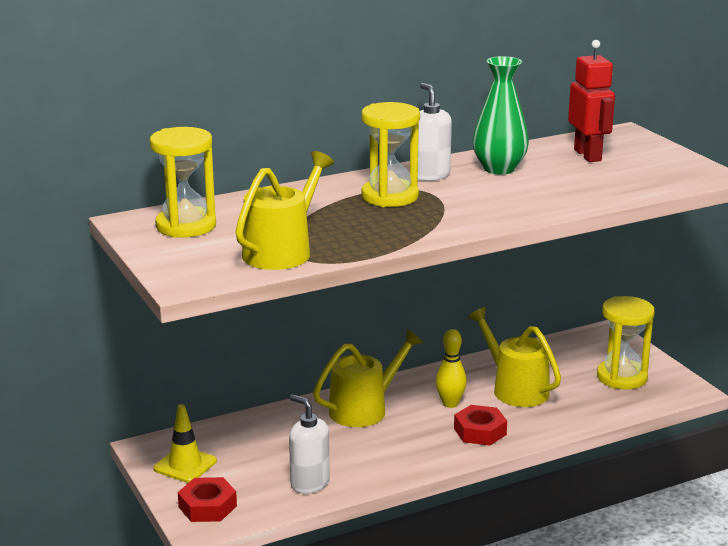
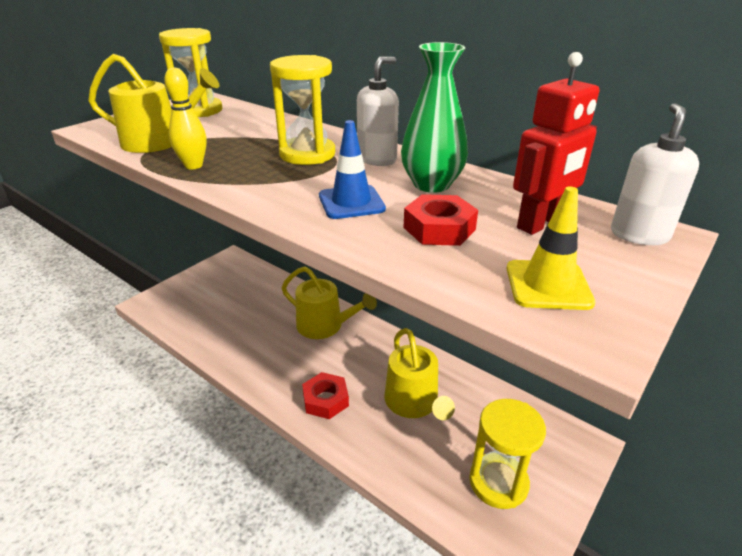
camera: 65 degrees right, 10 degrees up
yellow traffic cone [153,404,217,483] -> yellow traffic cone moved to [507,186,595,310]
red nut [178,477,237,522] -> red nut moved to [403,194,478,246]
white soap dispenser [289,394,330,494] -> white soap dispenser moved to [611,103,699,245]
yellow bowling pin [436,329,467,408] -> yellow bowling pin moved to [164,67,207,169]
yellow watering can [468,307,561,407] -> yellow watering can turned 135 degrees clockwise [385,328,455,420]
none -> blue traffic cone [319,120,386,219]

